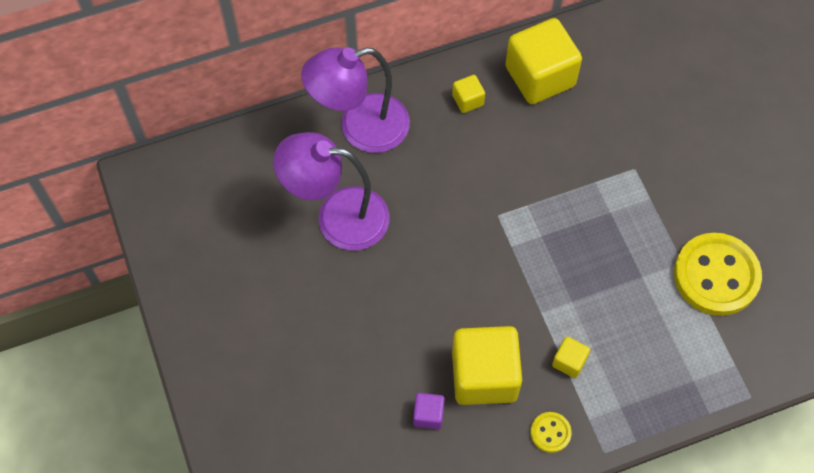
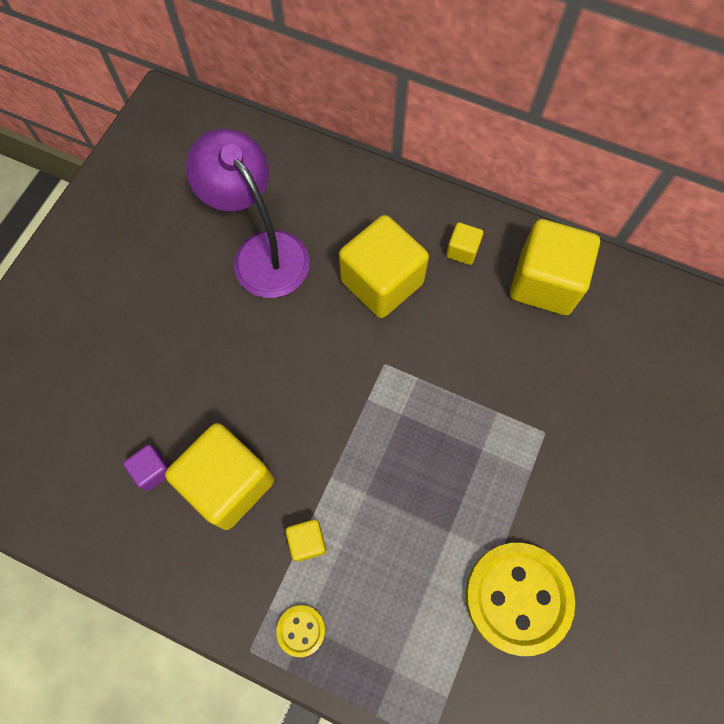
camera: 45 degrees right, 5 degrees up
purple lamp [301,47,410,153] -> none
yellow button [530,412,572,453] -> yellow button moved to [276,605,325,657]
none -> yellow cube [339,215,429,318]

